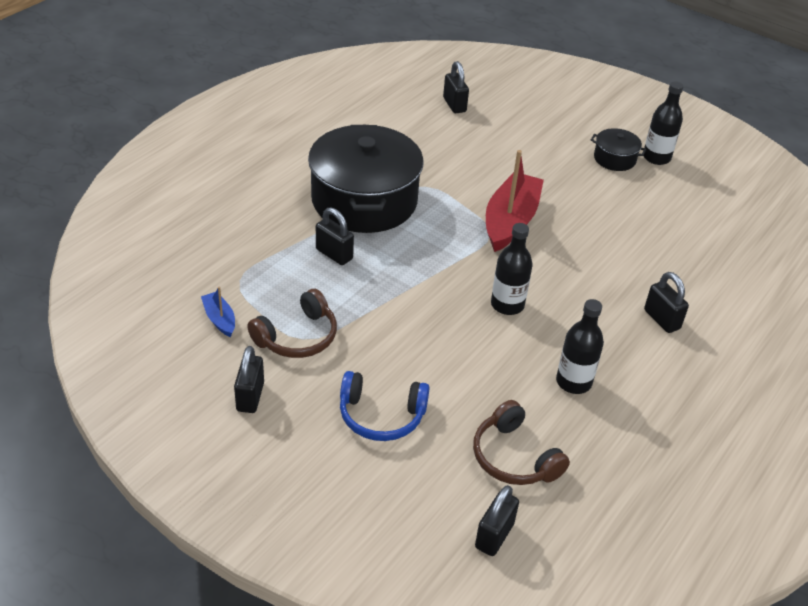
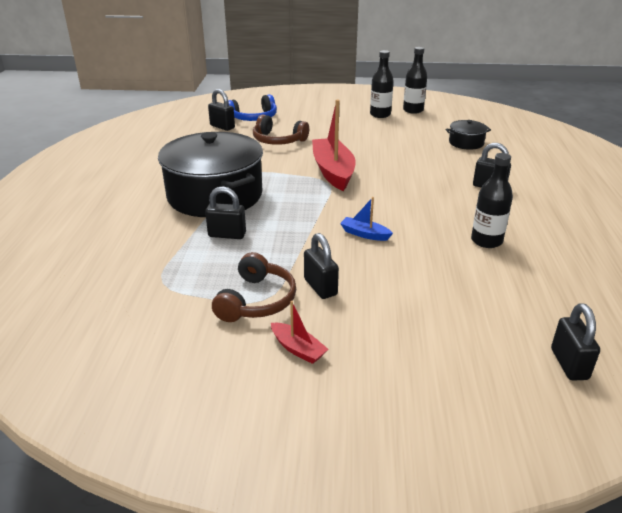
camera: 30 degrees left, 10 degrees down
blue boat [201,287,235,337] -> blue boat moved to [340,197,393,241]
black padlock [234,346,264,413] -> black padlock moved to [304,233,339,299]
blue headphones [340,371,430,441] -> blue headphones moved to [228,94,277,121]
brown headphones [473,400,570,485] -> brown headphones moved to [253,114,309,145]
black bottle [491,223,533,315] -> black bottle moved to [403,47,427,114]
black pot [591,128,646,171] -> black pot moved to [446,120,491,150]
none -> red boat [271,301,328,364]

